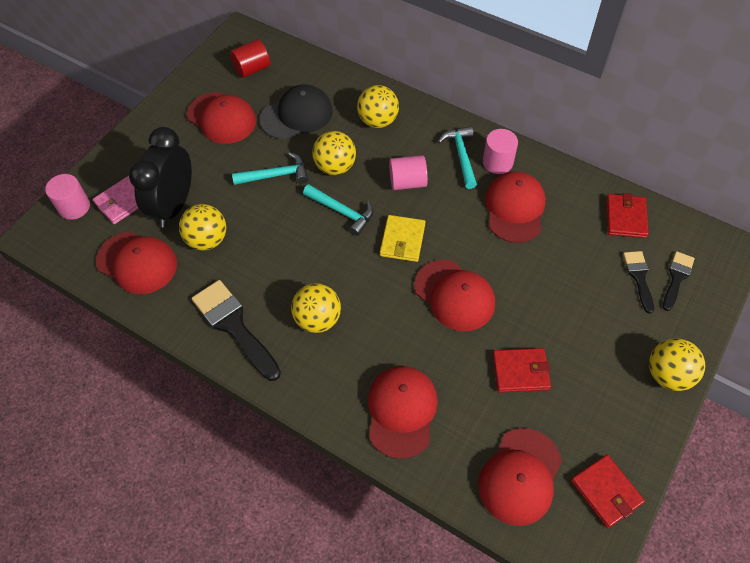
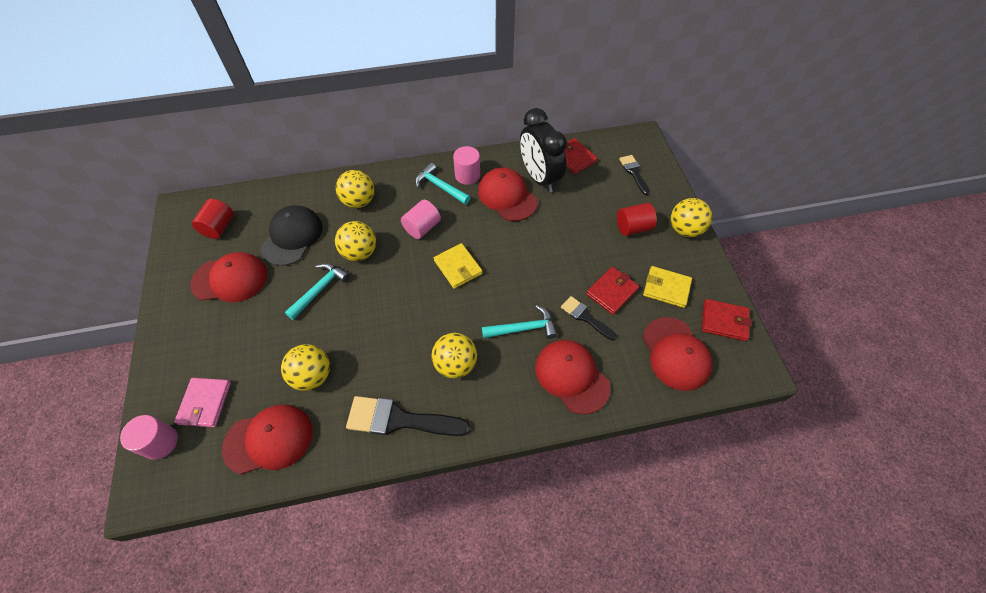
camera: 45 degrees left, 0 degrees up
black clock [129,127,192,228] -> black clock moved to [520,108,567,192]
turquoise hammer [303,184,373,236] -> turquoise hammer moved to [482,305,557,339]
red cap [414,260,495,331] -> none
black brush [623,251,654,314] -> black brush moved to [561,296,617,340]
none -> red cylinder [617,203,657,236]
none -> yellow wallet [643,266,692,308]

